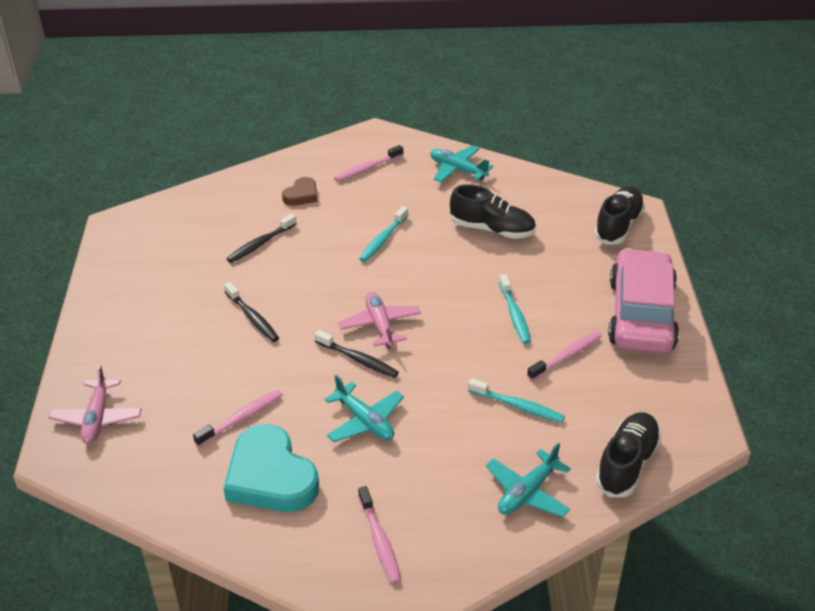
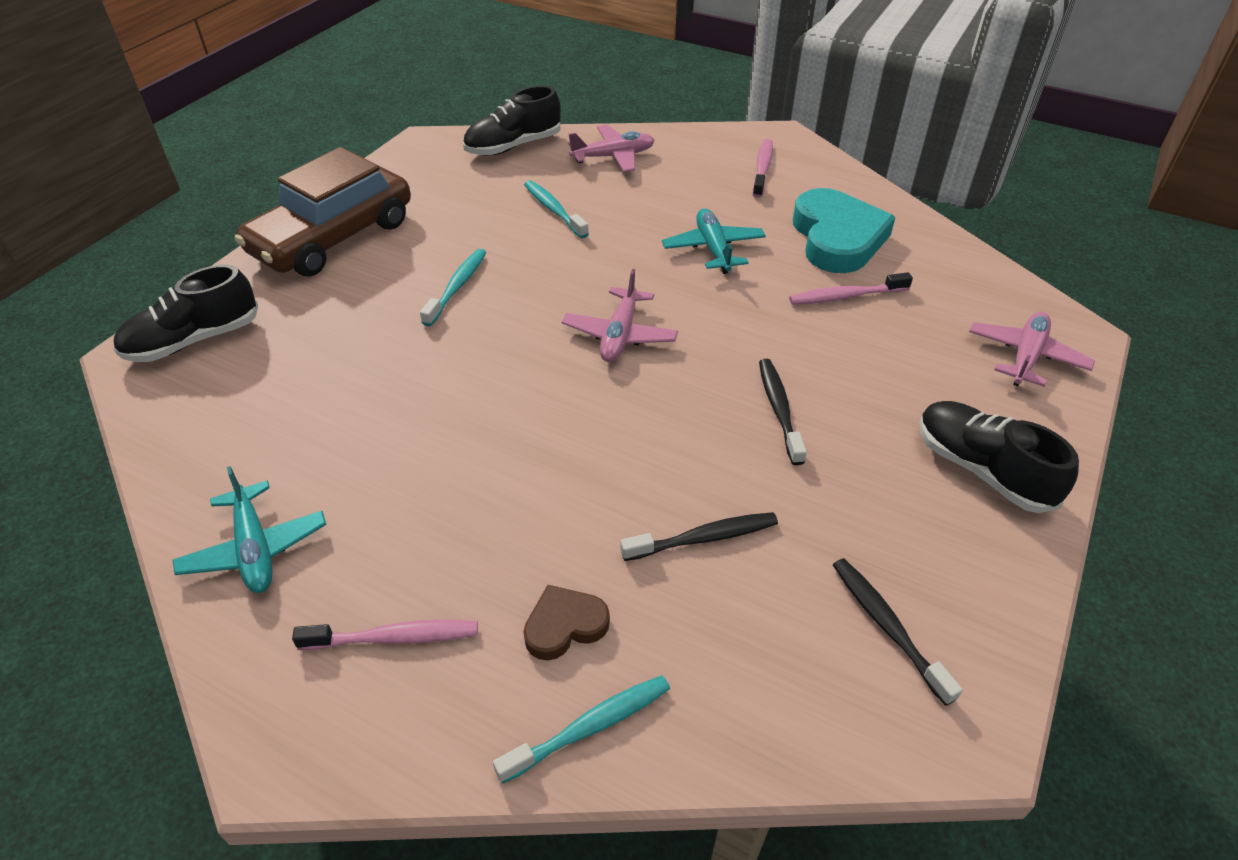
camera: 150 degrees left, 5 degrees up
black toothbrush [314,330,399,378] -> black toothbrush moved to [833,558,963,706]
turquoise toothbrush [359,206,408,262] -> turquoise toothbrush moved to [493,675,670,784]
black shoe [450,184,536,239] -> black shoe moved to [919,401,1079,513]
turquoise plane [486,443,571,517] -> pink plane [569,125,654,172]
pink toothbrush [527,331,602,381] -> none
pink car [608,248,679,353] -> brown car [234,147,411,276]

